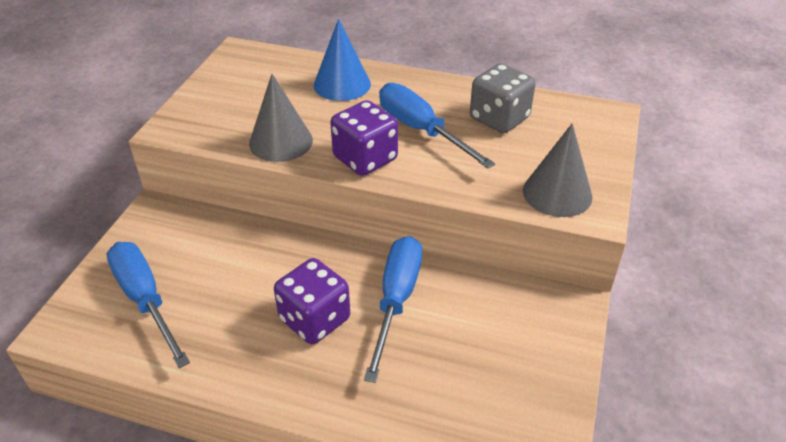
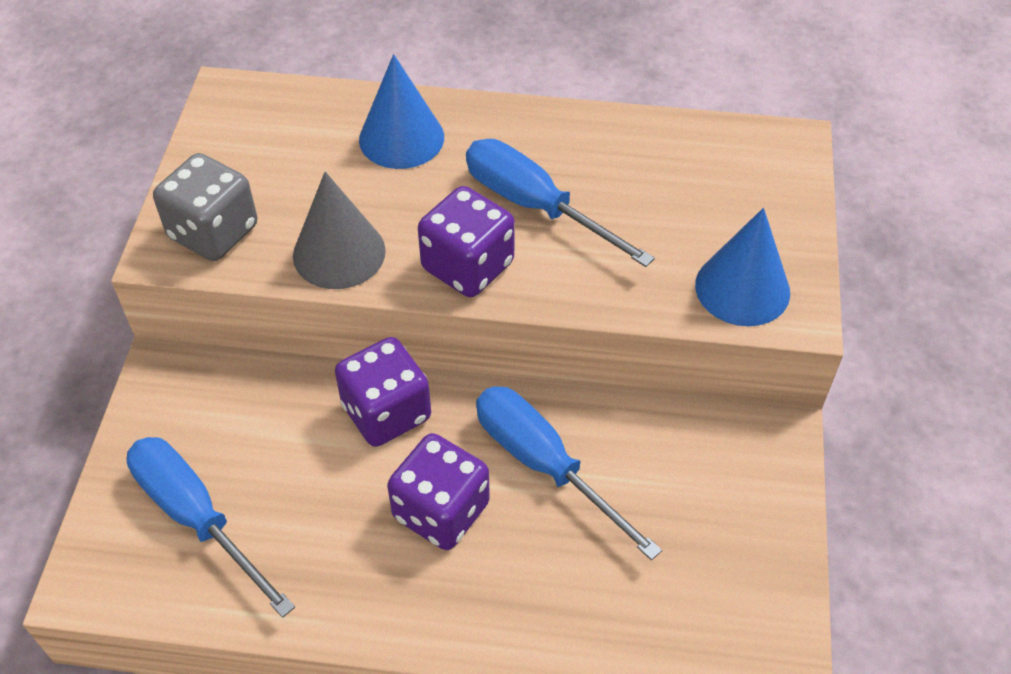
camera: 10 degrees left, 10 degrees up
blue screwdriver [364,236,422,383] -> blue screwdriver turned 45 degrees counterclockwise [476,386,662,561]
grey dice [470,63,535,133] -> grey dice moved to [153,153,258,261]
grey cone [523,123,593,217] -> blue cone [695,208,790,326]
none -> purple dice [335,337,431,447]

